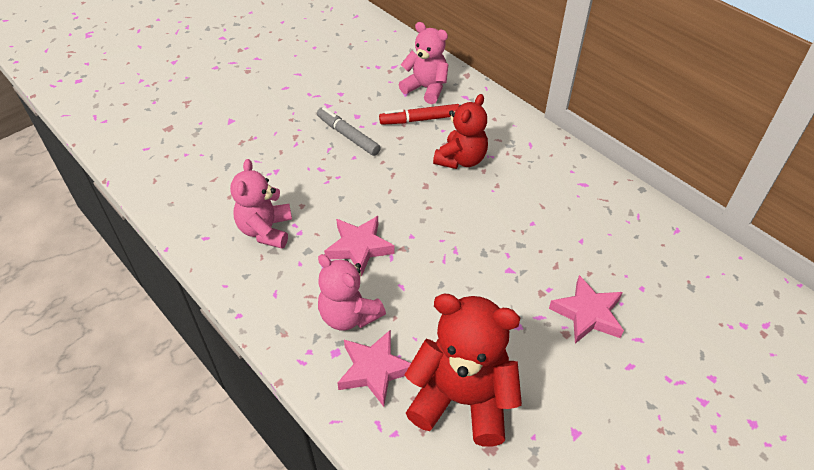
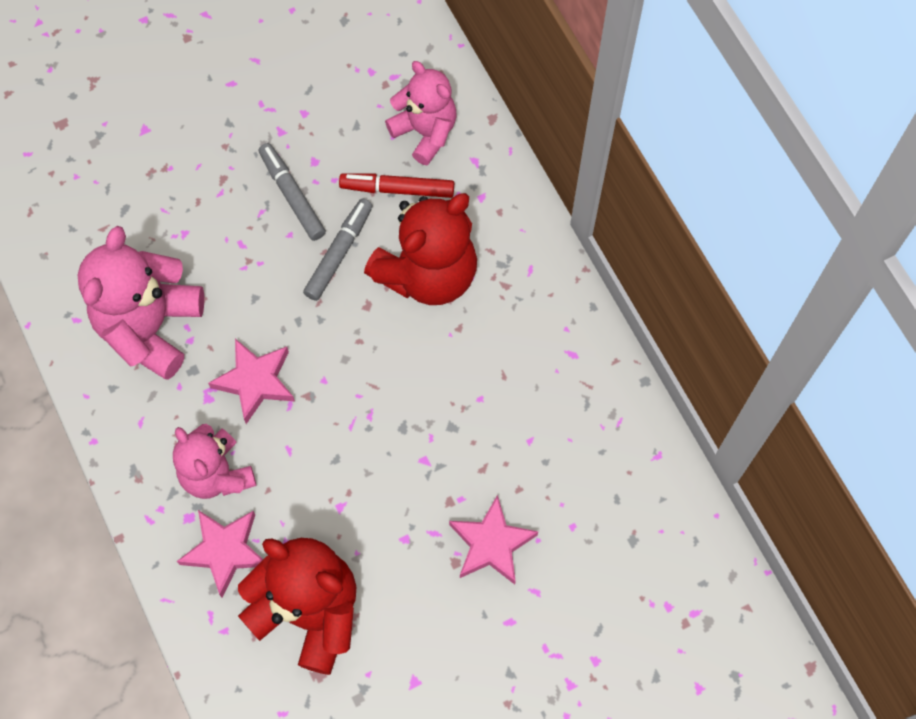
camera: 15 degrees right, 20 degrees up
pink teddy bear [230,159,292,249] -> pink teddy bear [78,226,204,380], size x1.51
red teddy bear [433,94,488,169] -> red teddy bear [364,193,477,305], size x1.51
none -> grey marker [303,198,373,301]

